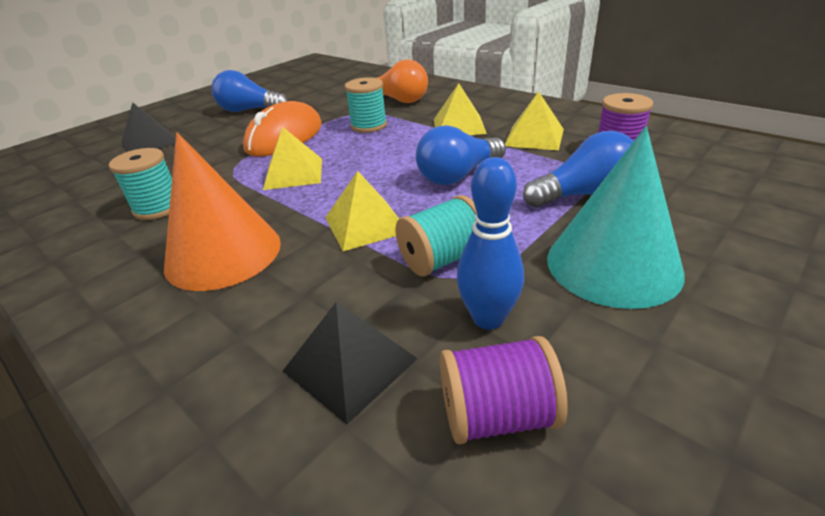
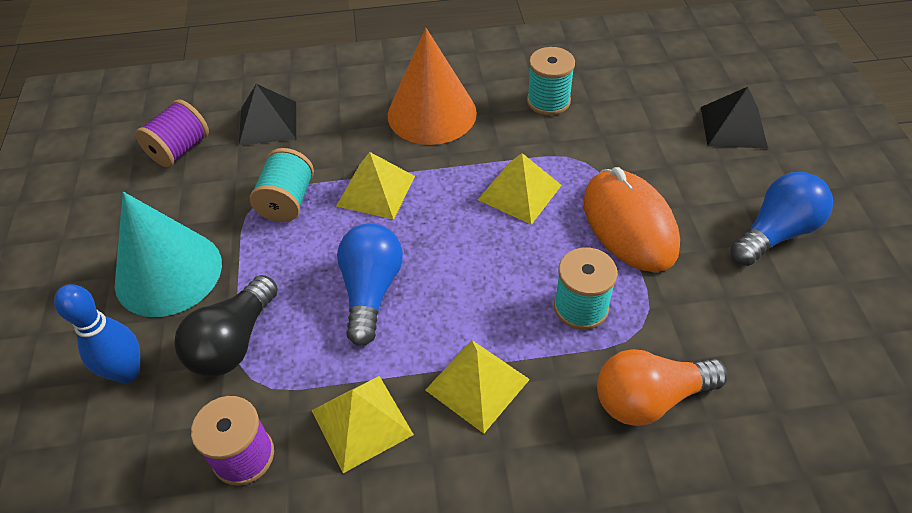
camera: 130 degrees right, 15 degrees up
blue bowling pin [457,157,524,330] -> blue bowling pin moved to [54,284,140,383]
blue light bulb [523,131,634,207] -> black light bulb [174,275,278,377]

